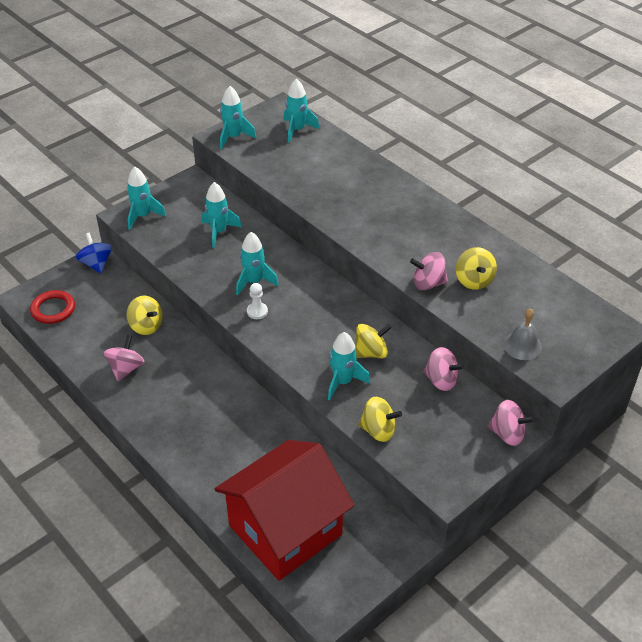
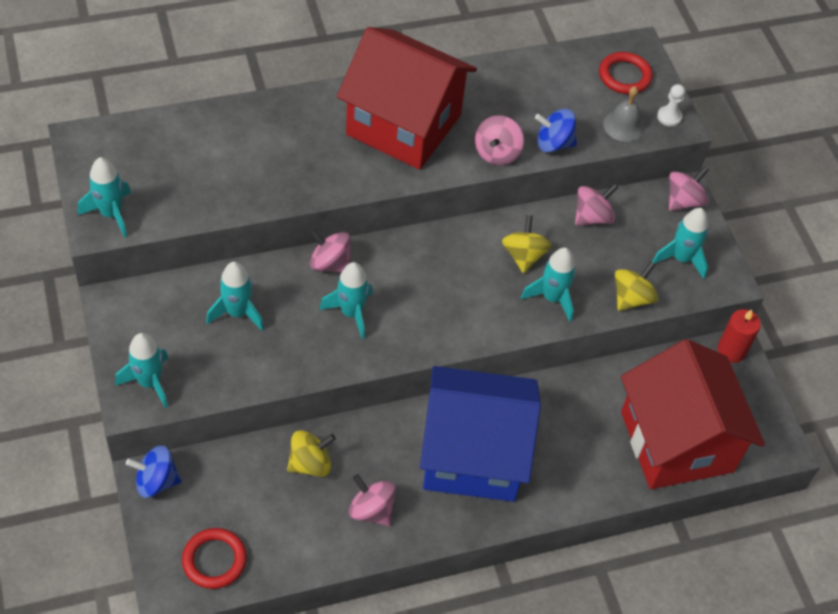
camera: 70 degrees left, 10 degrees up
white pawn [247,283,268,319] -> white pawn moved to [657,84,685,127]
turquoise rocket [283,79,319,143] -> turquoise rocket moved to [652,208,708,279]
yellow spinning top [456,247,497,290] -> none
none -> pink spinning top [309,229,351,272]
none -> red house [337,27,477,170]
none -> blue house [420,366,541,502]
none -> blue spinning top [535,109,577,153]
none -> red ring [599,52,653,94]
none -> red candle [717,309,761,363]

